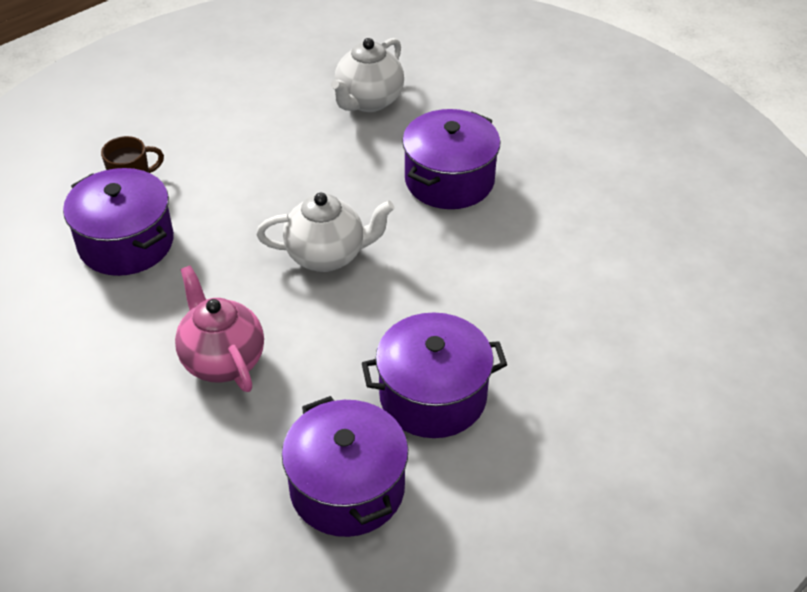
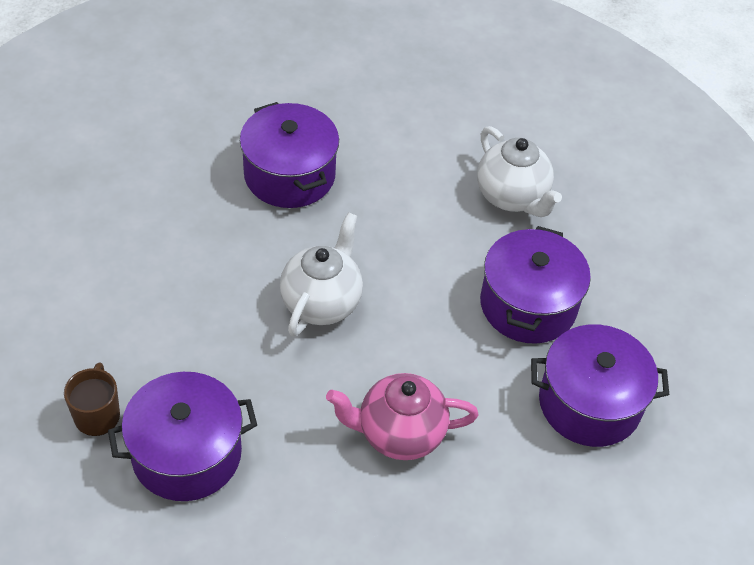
camera: 65 degrees left, 5 degrees up
white teapot [331,38,404,112] -> white teapot moved to [477,126,562,217]

